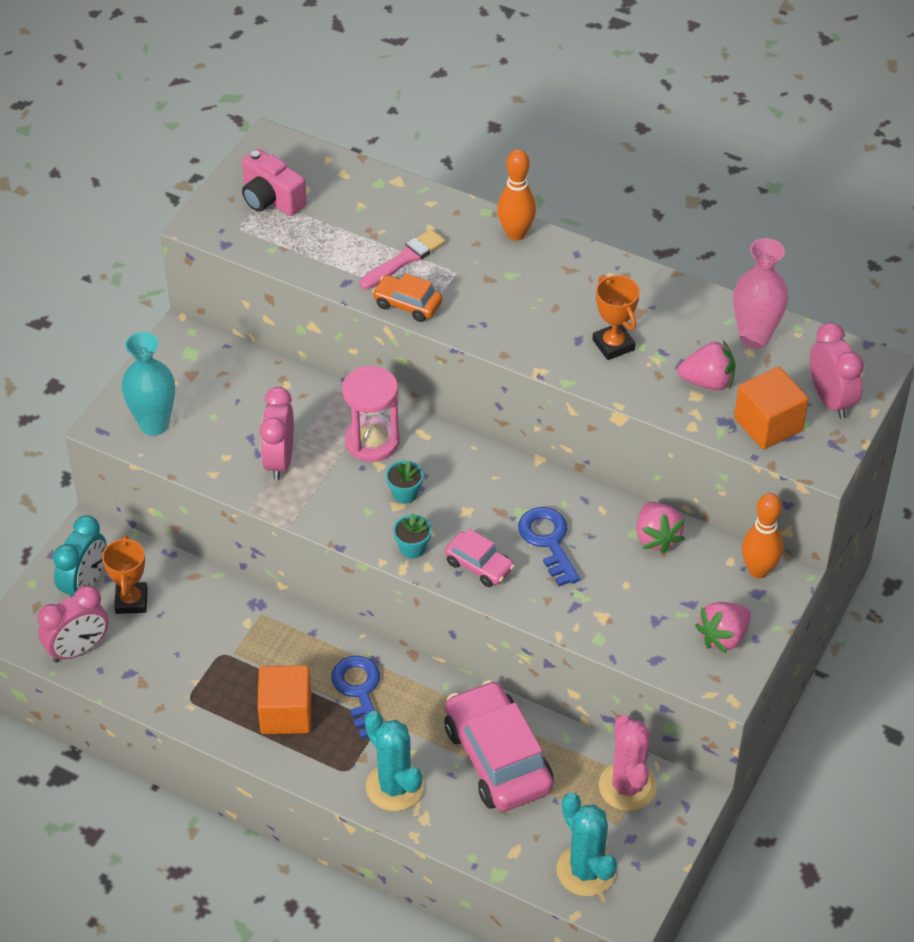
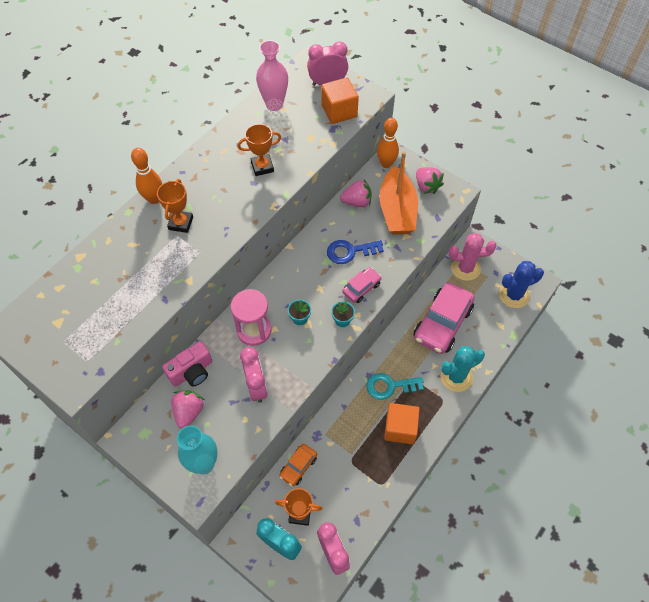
camera: 80 degrees left, 10 degrees up
pink camera [242,149,307,216] -> pink camera moved to [162,341,212,387]
pink clock [259,387,294,480] -> pink clock turned 120 degrees counterclockwise [240,347,267,403]
blue key [331,656,380,739] -> turquoise key [367,373,424,400]
pink brush [360,229,445,289] -> none
orange car [372,273,443,322] -> orange car moved to [279,444,317,486]
pink car [444,680,554,811] -> pink car turned 45 degrees counterclockwise [414,282,475,354]
turquoise cactus [556,793,617,896] -> blue cactus [499,261,544,308]
pink strawberry [677,340,736,390] -> pink strawberry moved to [171,390,204,429]
none -> orange trophy [157,179,193,233]
none -> orange boat [379,152,418,234]

